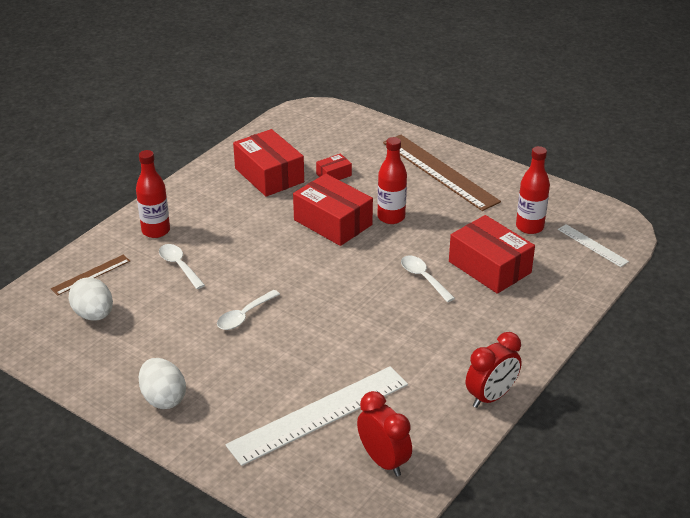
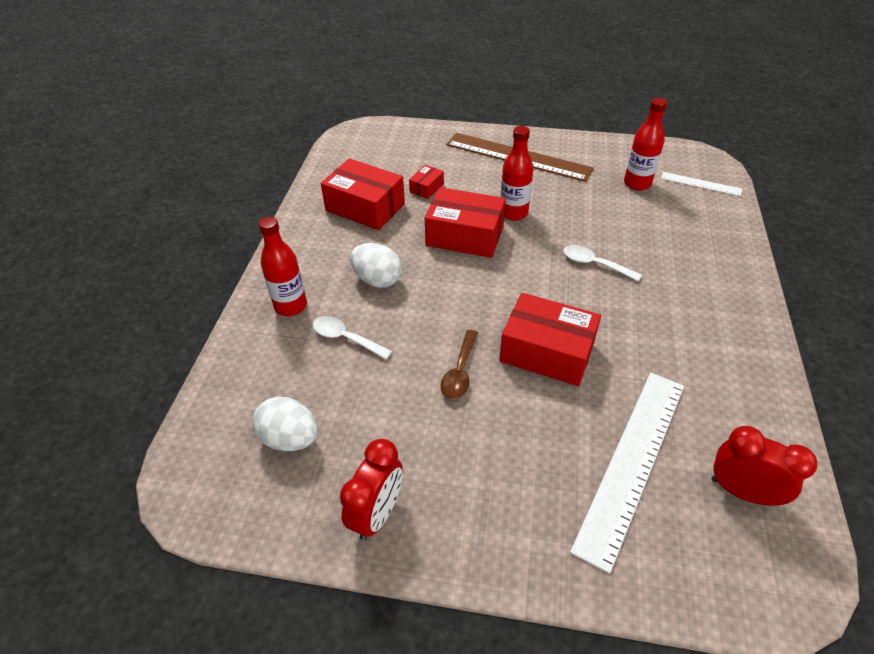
camera: 25 degrees left, 10 degrees up
brown ruler [51,255,130,296] -> none
white egg [139,358,186,409] -> white egg moved to [350,243,402,288]
white spoon [217,290,280,330] -> brown spoon [440,330,478,399]
red box [449,215,535,294] -> red box moved to [499,293,601,386]
red clock [466,332,522,408] -> red clock moved to [340,439,403,540]

